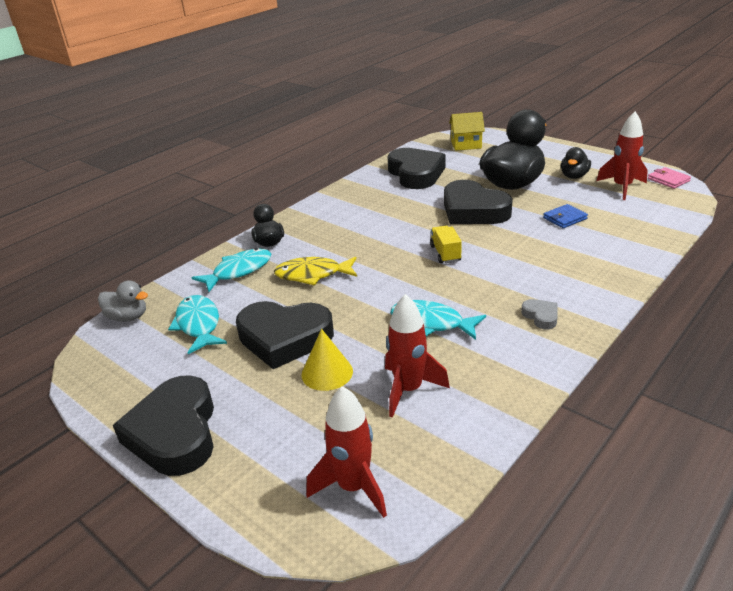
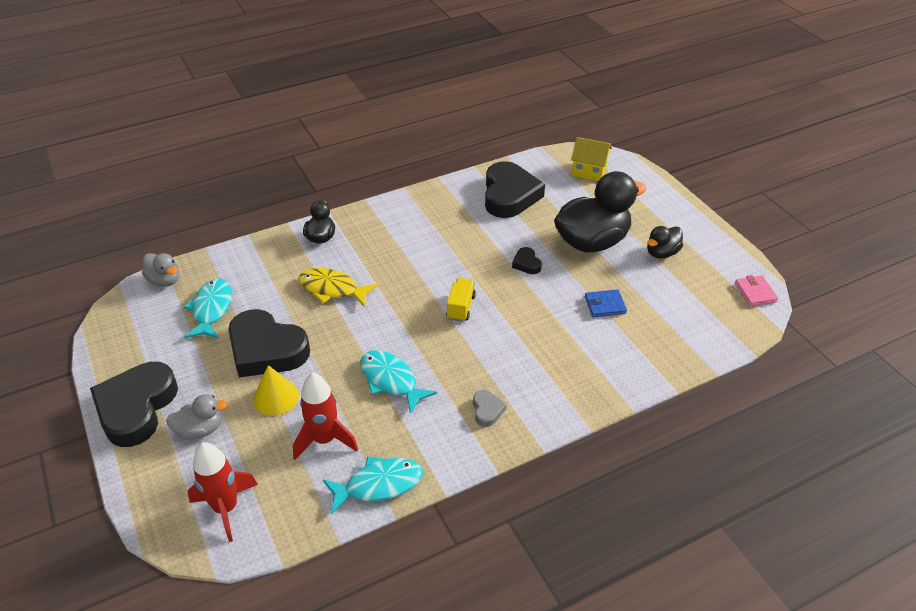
camera: 20 degrees right, 10 degrees up
turquoise fish [191,248,271,292] -> turquoise fish moved to [323,456,423,515]
black heart [444,180,513,224] -> black heart [512,247,542,274], size x0.43
red rocket [596,111,648,200] -> none
none -> grey duck [166,394,228,440]

